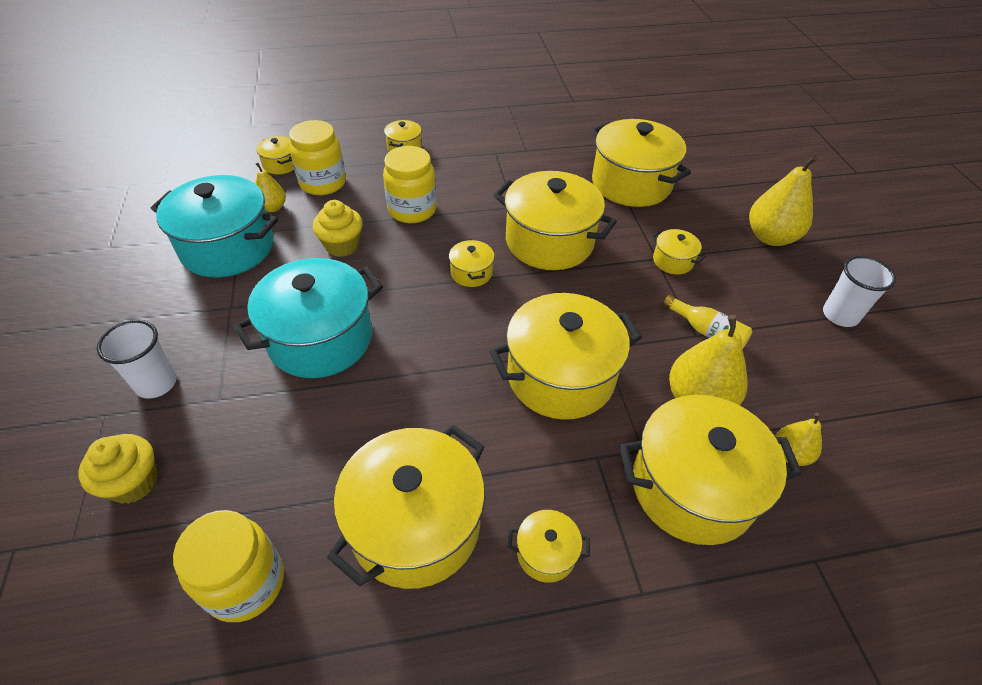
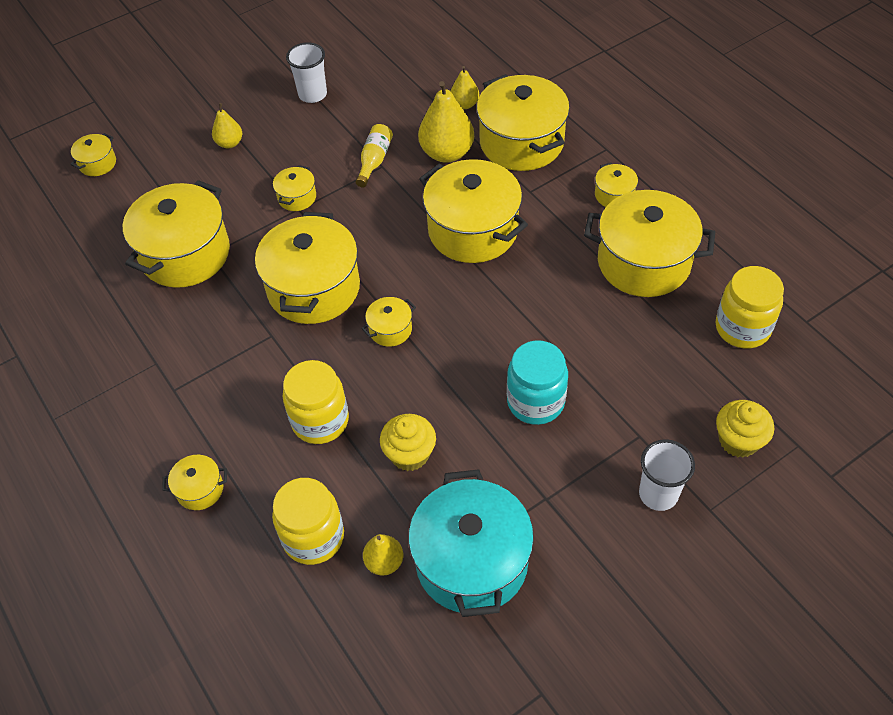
camera: 110 degrees left, 5 degrees up
turquoise pot [233,258,383,378] -> turquoise jar [507,341,568,425]
yellow pot [256,136,294,175] -> yellow pot moved to [71,133,116,176]
yellow pear [749,155,818,246] -> yellow pear [212,103,242,148], size x0.55

